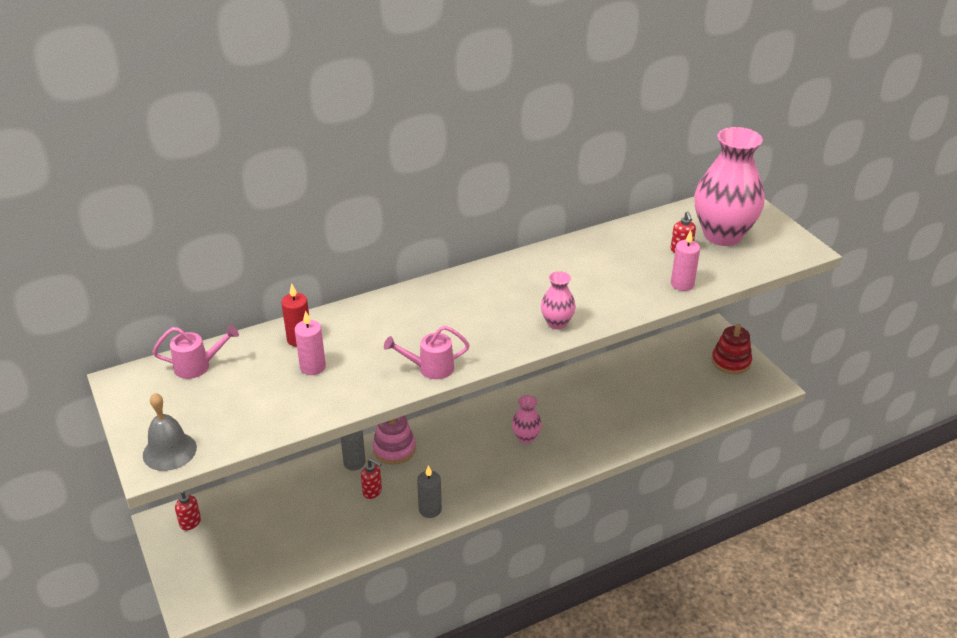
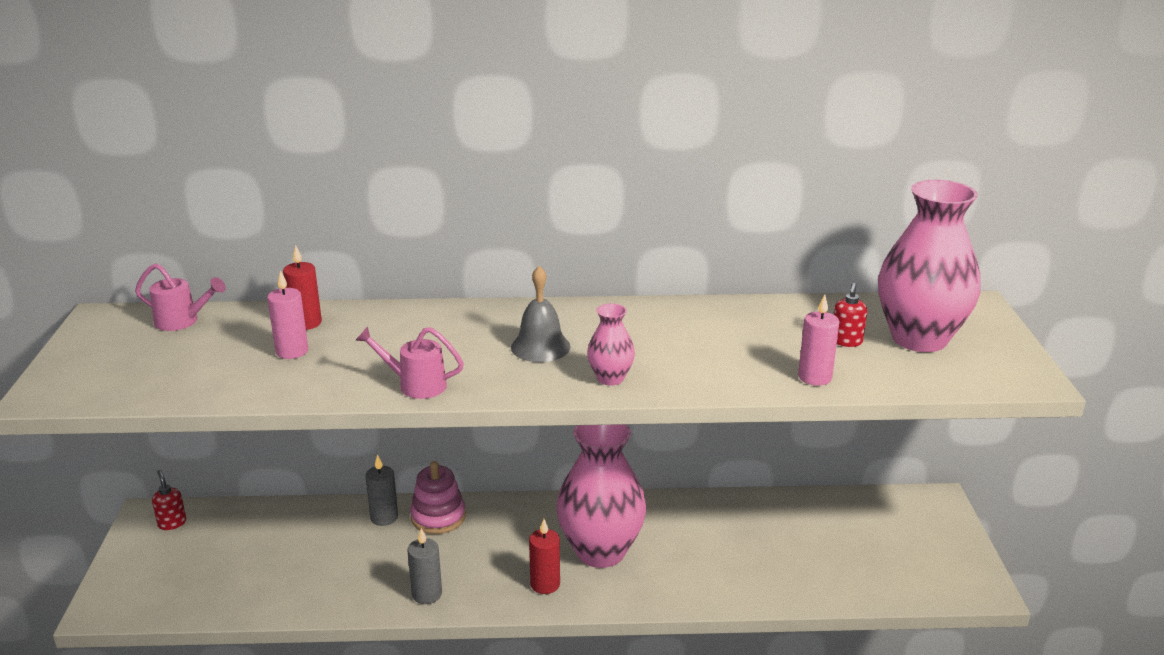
camera: 25 degrees right, 10 degrees down
grey bell [143,393,197,471] -> grey bell moved to [511,266,570,362]
red soap dispenser [361,459,382,499] -> none
pink vase [512,395,542,444] -> pink vase [556,424,646,568], size x2.18
red stacking toy [712,324,752,374] -> none
none -> red candle [529,519,560,594]

